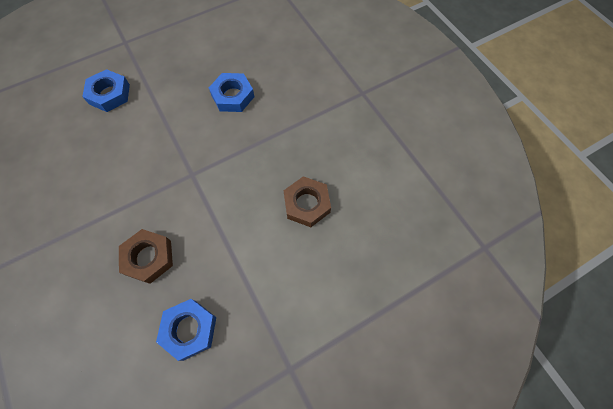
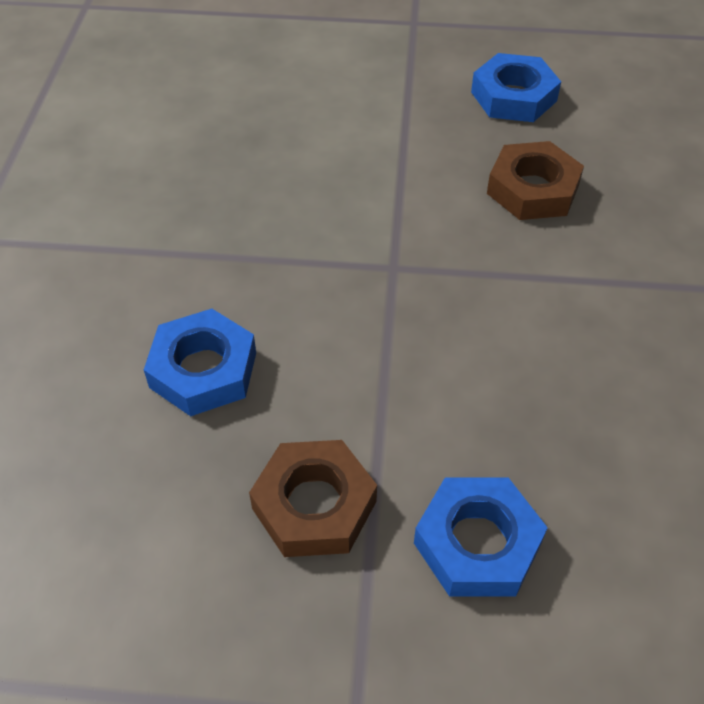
camera: 145 degrees left, 15 degrees down
brown nut [283,176,331,227] -> brown nut moved to [249,440,377,557]

